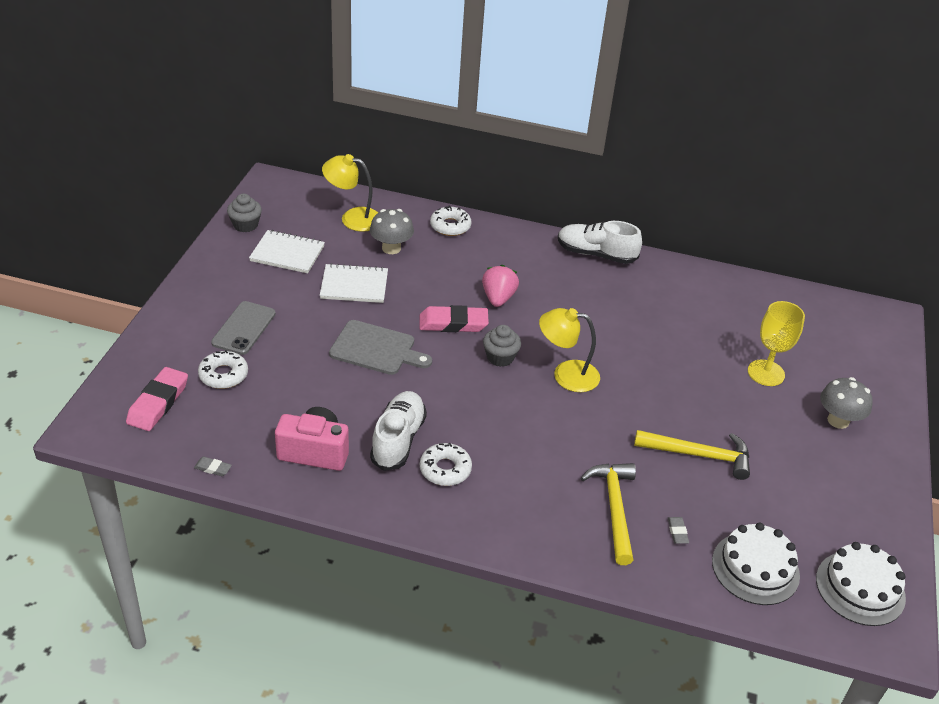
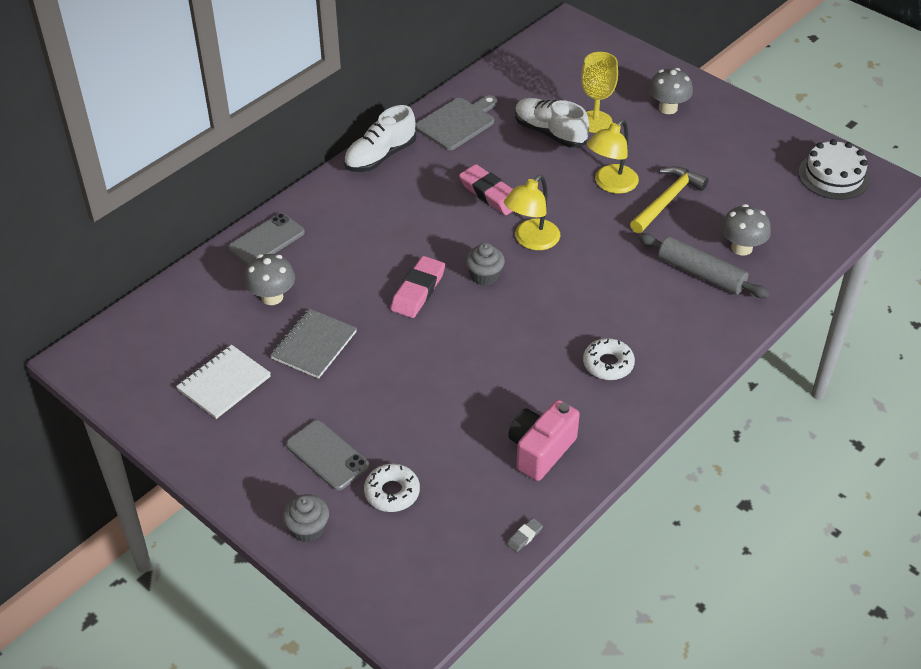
camera: 60 degrees left, 5 degrees up
pink eraser [126,367,188,431] -> pink eraser moved to [459,164,513,215]
grey cupcake [227,193,262,232] -> grey cupcake moved to [282,494,329,542]
white notebook [320,263,388,303] -> grey notebook [270,309,357,379]
yellow lamp [322,154,378,232] -> yellow lamp moved to [587,119,639,194]
grey cutting board [329,320,432,375] -> grey cutting board moved to [415,95,498,150]
white shoe [370,391,427,471] -> white shoe moved to [515,98,589,148]
white donut [430,206,471,236] -> grey phone [229,213,305,265]
pink strawberry [482,265,519,307] -> none
yellow hammer [581,463,636,565] -> grey rolling pin [639,233,770,298]
grey eraser [668,517,689,544] -> grey mushroom [721,204,771,255]
white cake [712,522,800,605] -> none

